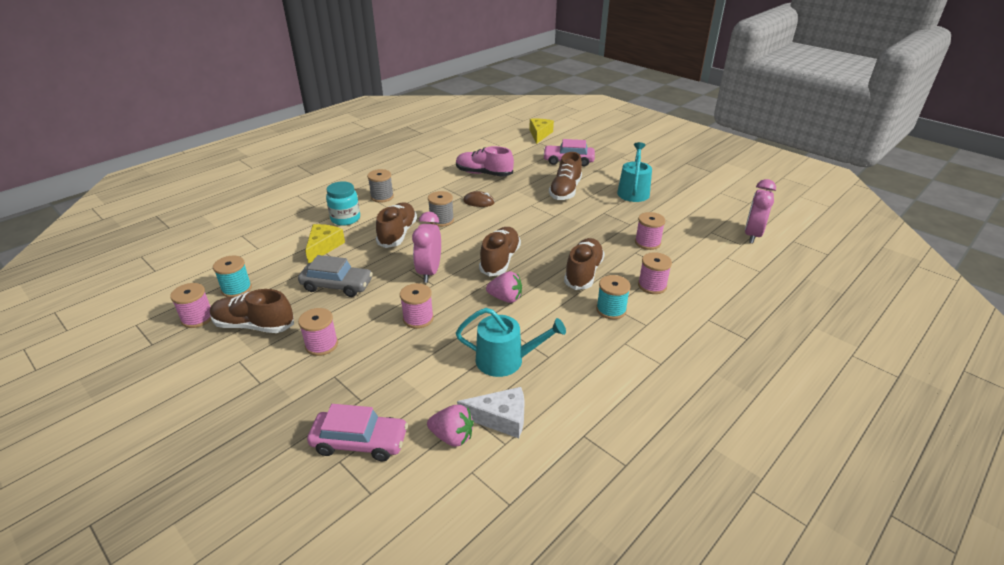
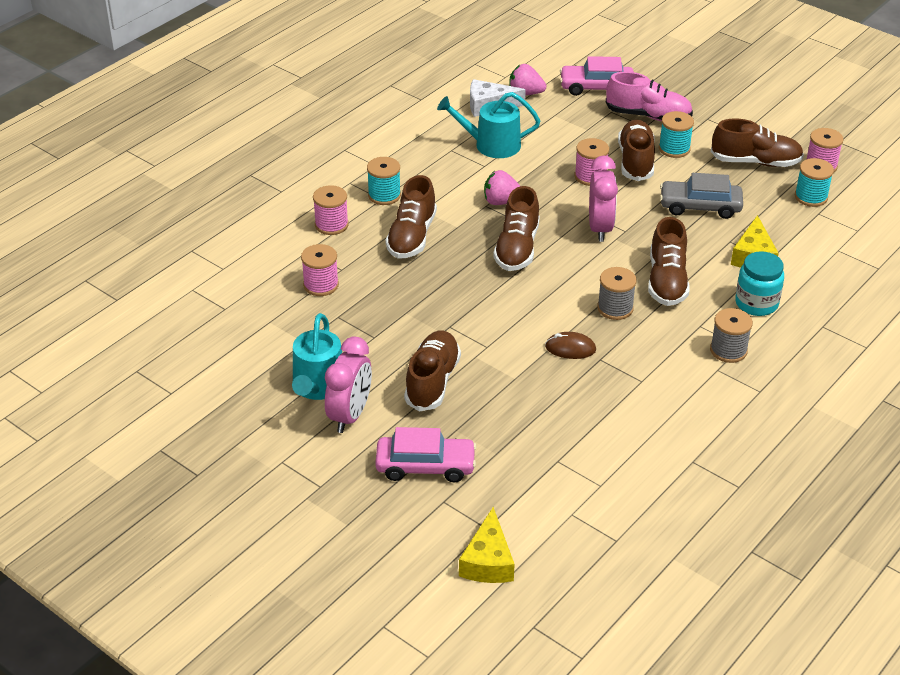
camera: 175 degrees right, 5 degrees up
pink spool [298,308,338,356] -> turquoise spool [659,111,694,158]
pink shoe [456,146,514,177] -> pink shoe moved to [606,72,693,121]
pink clock [745,179,776,243] -> pink clock moved to [325,336,372,433]
none -> brown shoe [618,119,655,181]

